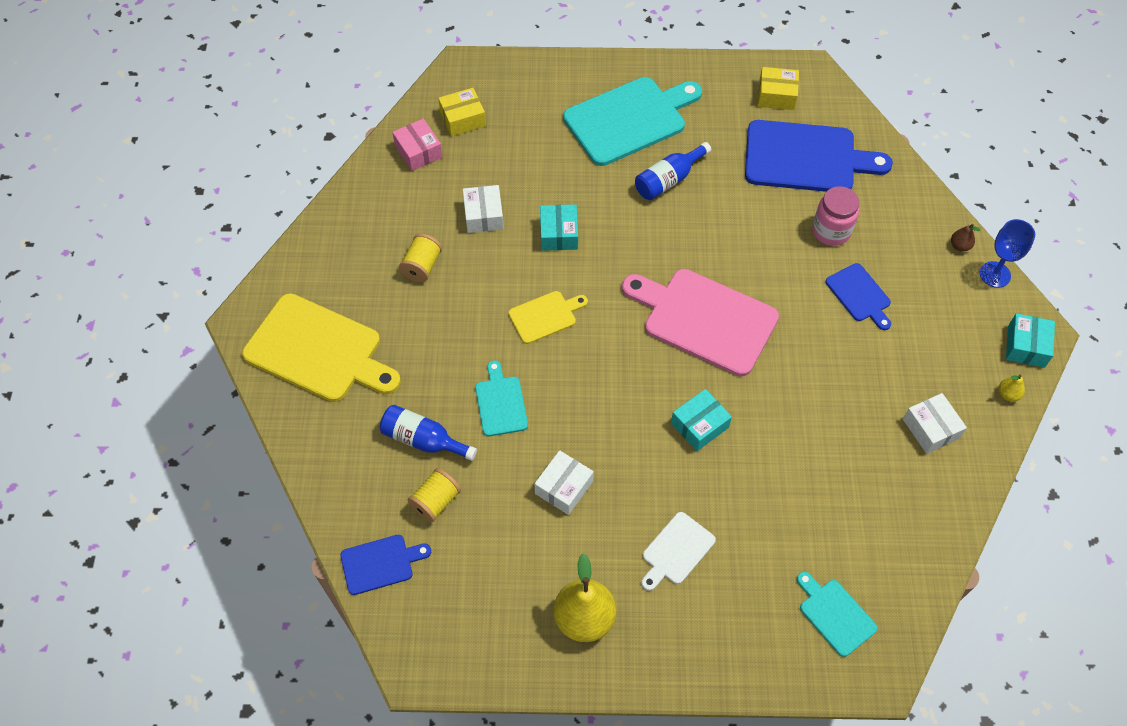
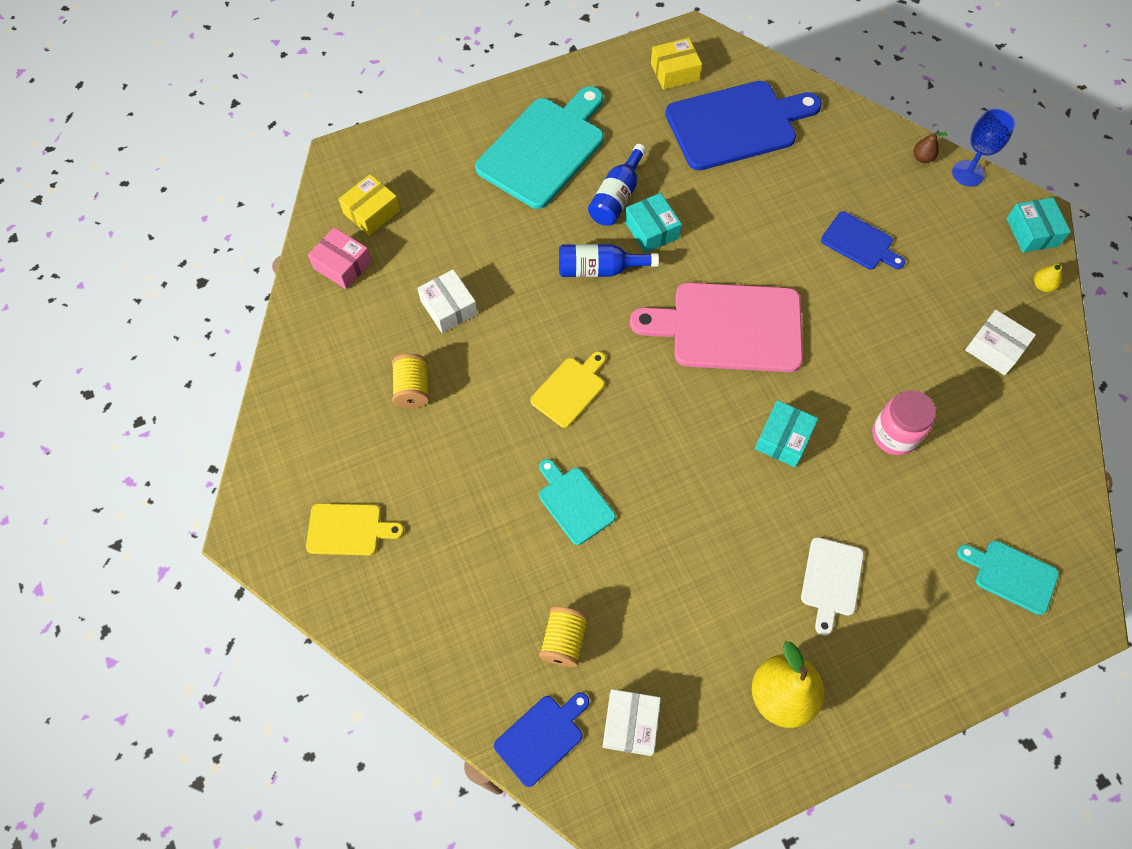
camera: 25 degrees left, 5 degrees up
yellow cutting board [242,293,401,402] -> yellow cutting board [306,503,404,555], size x0.51
blue bottle [380,405,477,461] -> blue bottle moved to [559,244,659,277]
white box [534,450,594,515] -> white box moved to [602,689,661,756]
turquoise box [540,204,578,251] -> turquoise box moved to [625,193,682,253]
pink jar [812,186,859,246] -> pink jar moved to [872,390,936,455]

